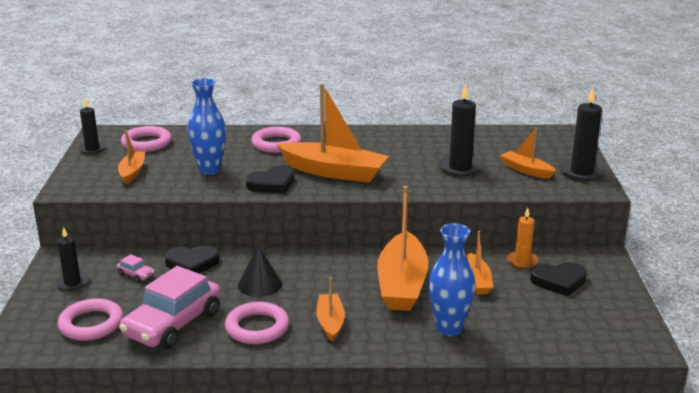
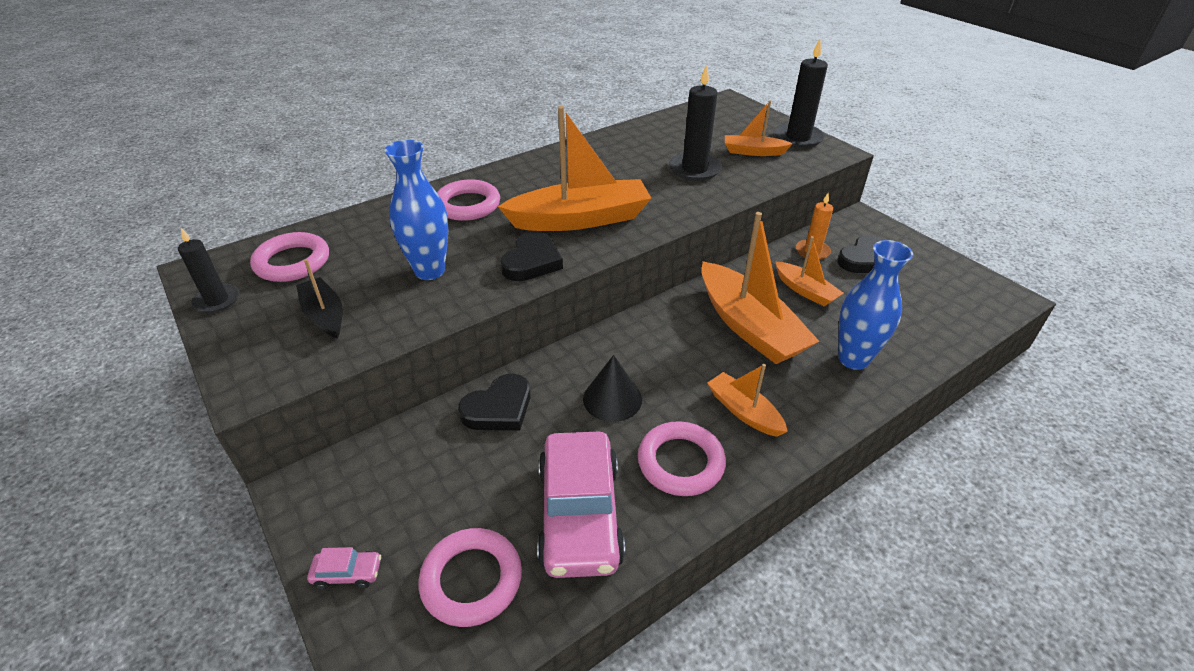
camera: 35 degrees left, 15 degrees up
black candle [55,227,89,291] -> none
pink car [116,254,154,283] -> pink car moved to [307,547,381,589]
orange boat [118,130,145,184] -> black boat [296,259,343,339]

